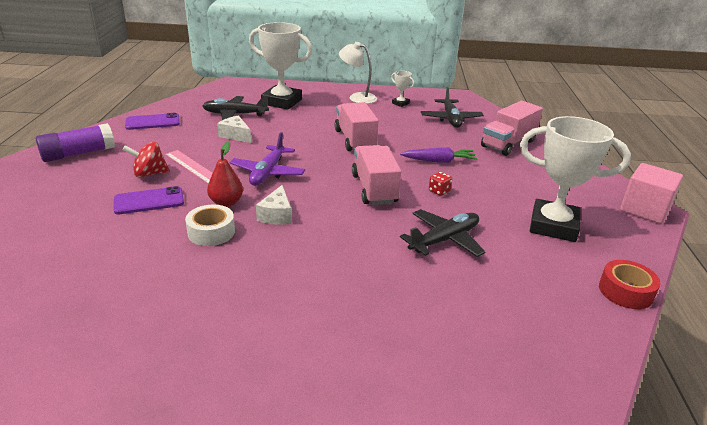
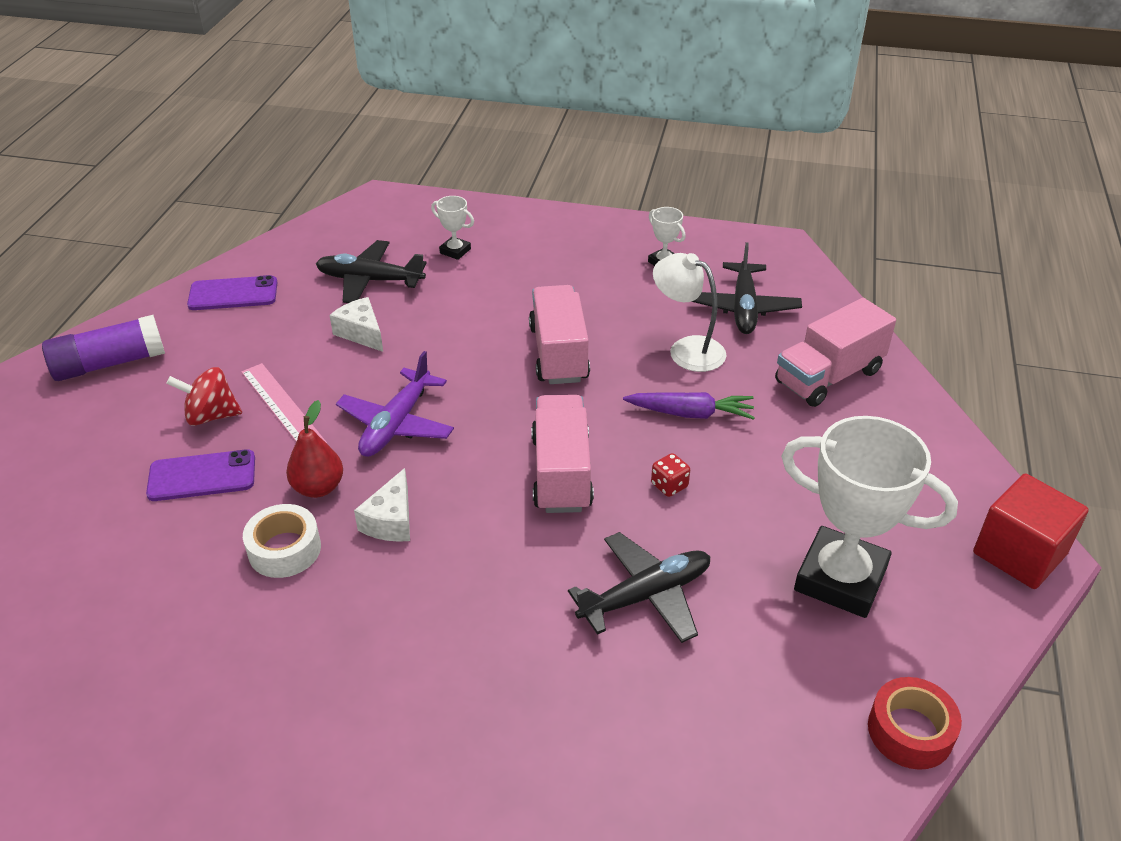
camera: 10 degrees right, 10 degrees up
white trophy [249,22,312,109] -> white trophy [431,196,474,260], size x0.43
white lamp [339,42,377,104] -> white lamp moved to [653,253,727,372]
pink cube [620,163,683,224] -> red cube [973,473,1089,589]

